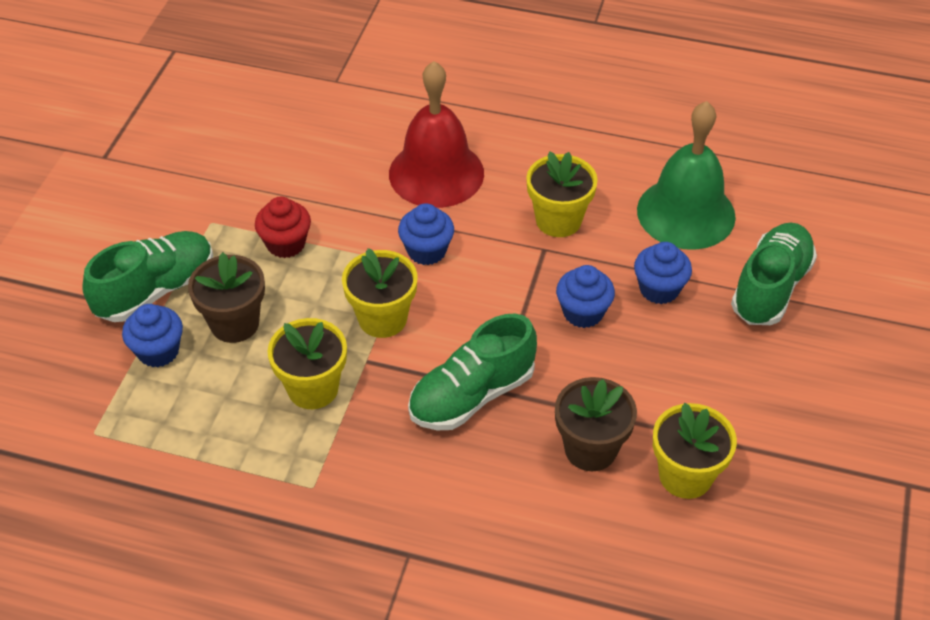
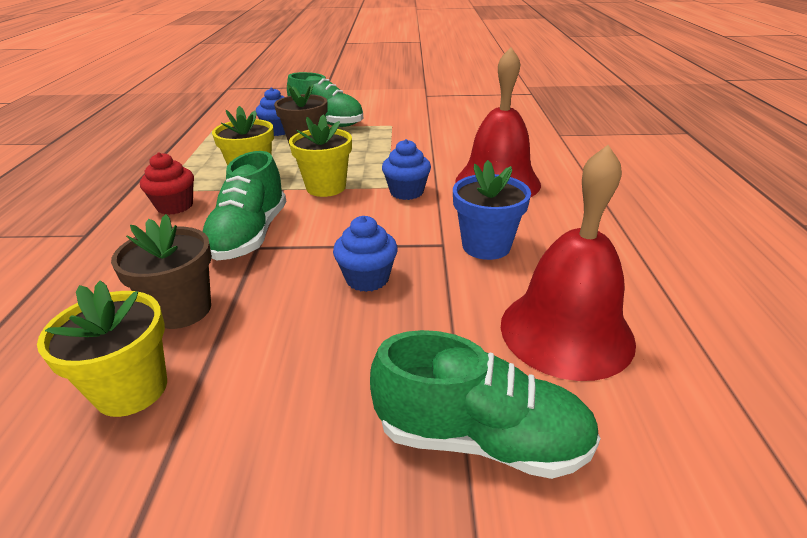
camera: 75 degrees right, 15 degrees down
red cupcake [255,197,311,258] -> red cupcake moved to [140,152,194,215]
green shoe [408,314,537,430] -> green shoe turned 120 degrees counterclockwise [203,151,286,260]
yellow flower pot [526,152,597,237] -> blue flower pot [453,160,531,260]
blue cupcake [634,242,692,304] -> none
green bell [637,101,736,250] -> red bell [501,145,636,381]

